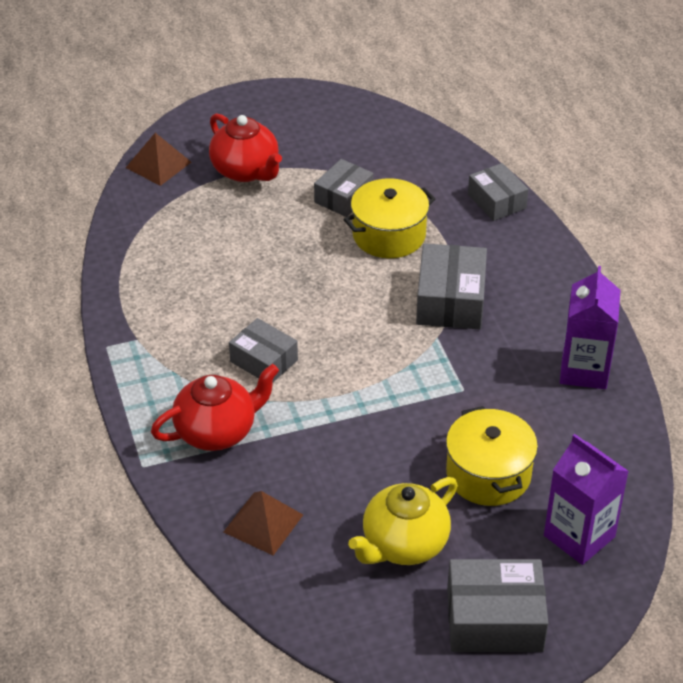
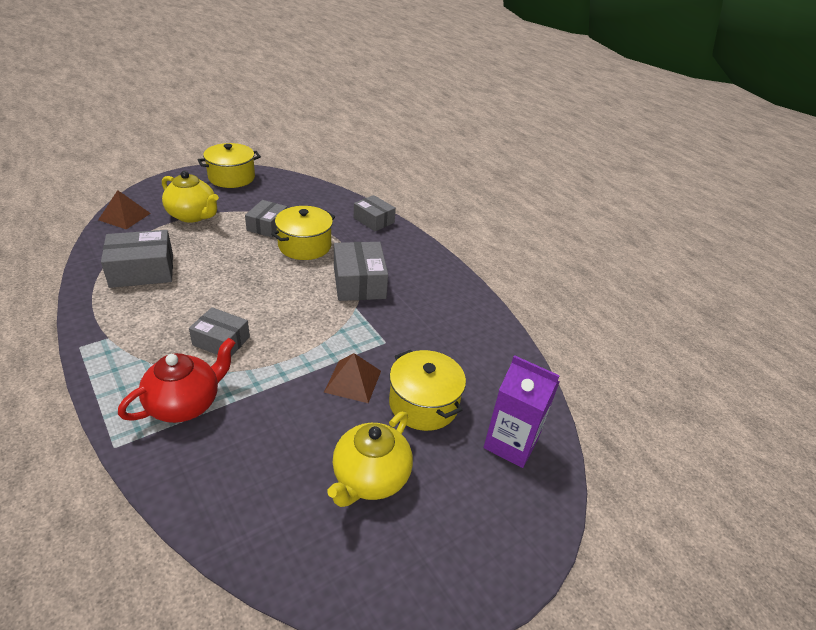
camera: 20 degrees left, 5 degrees down
red teapot [209,113,282,182] -> yellow teapot [162,171,219,223]
brown pyramid [223,491,303,555] -> brown pyramid moved to [324,353,381,403]
grey box [447,559,548,652] -> grey box moved to [101,230,173,288]
purple carton [560,266,620,389] -> none
none -> yellow pot [198,143,261,188]

